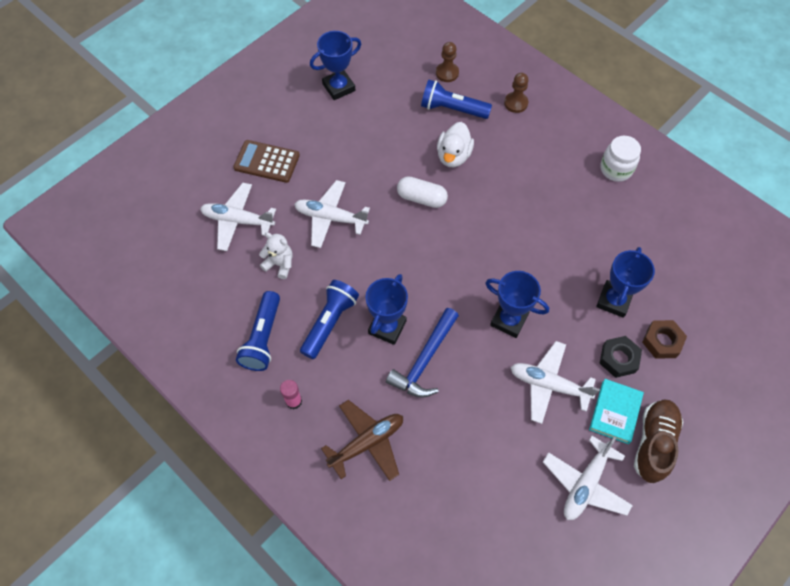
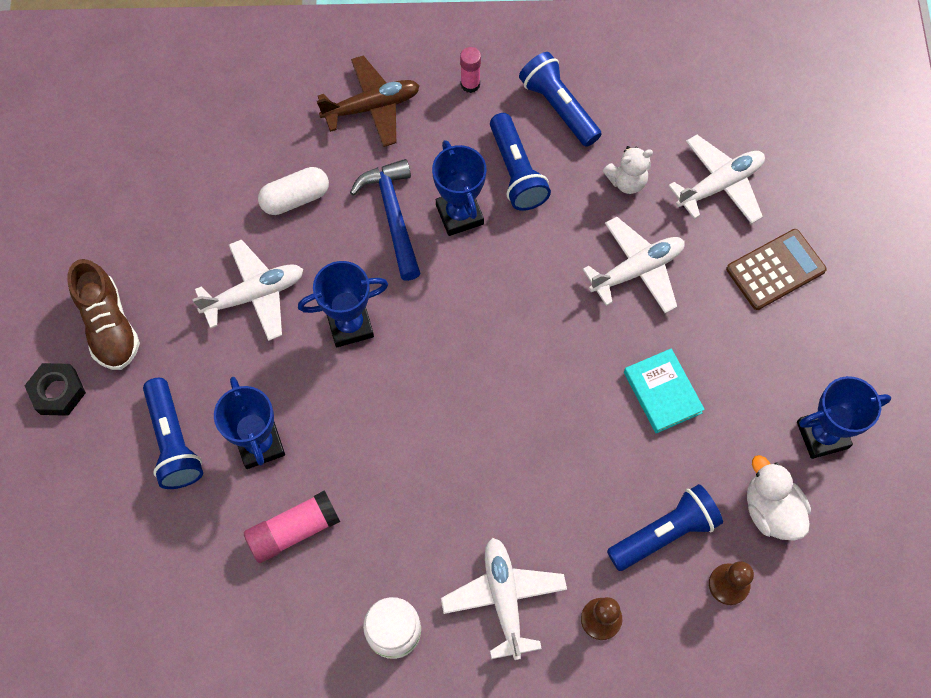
camera: 135 degrees right, 5 degrees up
blue trophy [310,31,361,100] -> blue trophy turned 60 degrees clockwise [797,376,891,459]
brown plane [321,400,403,481] -> brown plane turned 120 degrees counterclockwise [317,55,420,147]
white capsule [397,176,448,208] -> white capsule moved to [258,167,329,215]
white duck [437,122,474,167] -> white duck moved to [747,455,811,541]
white plane [543,436,633,520] -> white plane moved to [441,538,567,660]
turquoise book [589,379,644,444] -> turquoise book moved to [624,348,705,434]
black nut [599,336,642,378] -> black nut moved to [24,363,86,416]
brown nut [642,320,687,359] -> blue flashlight [143,378,203,489]
none -> pink glue stick [244,490,340,563]

